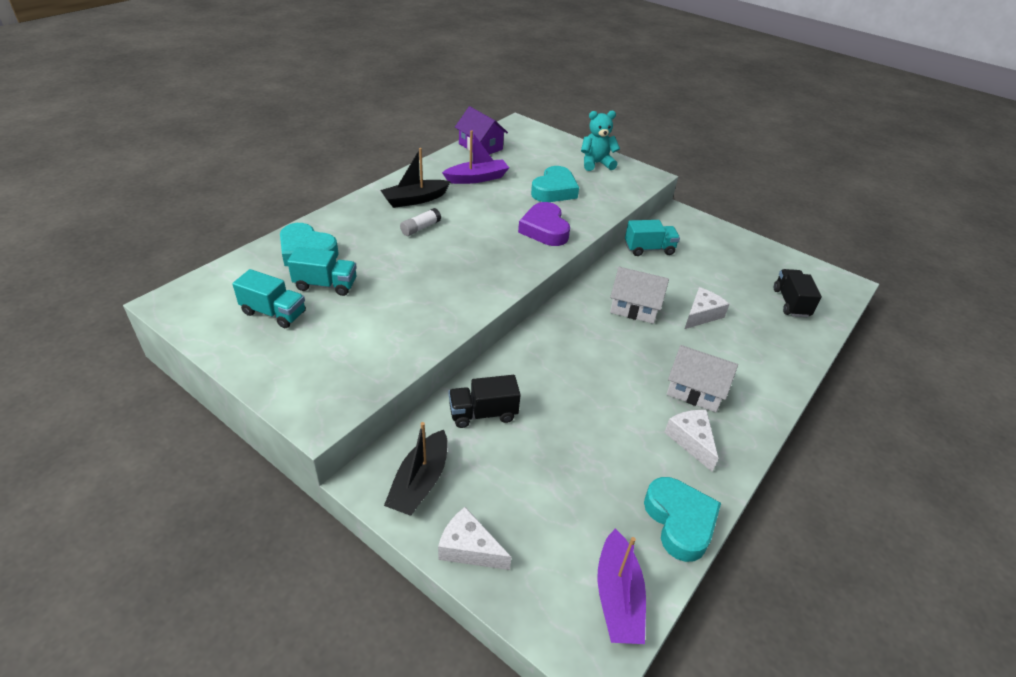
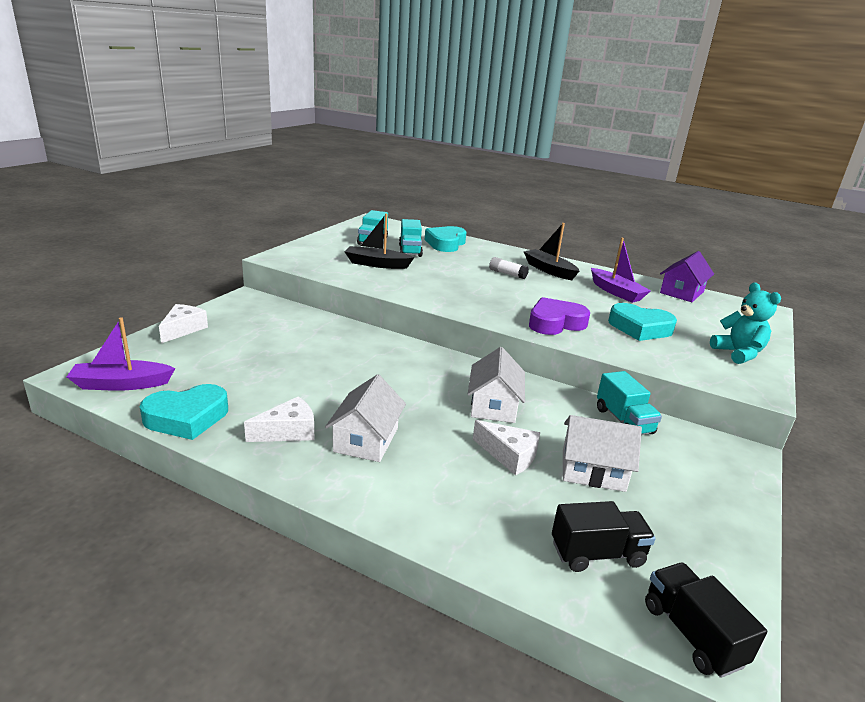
camera: 80 degrees right, 15 degrees down
black boat [384,422,448,516] -> black boat moved to [345,214,415,269]
black truck [449,375,521,428] -> black truck moved to [645,563,767,678]
none -> white house [563,415,642,492]

